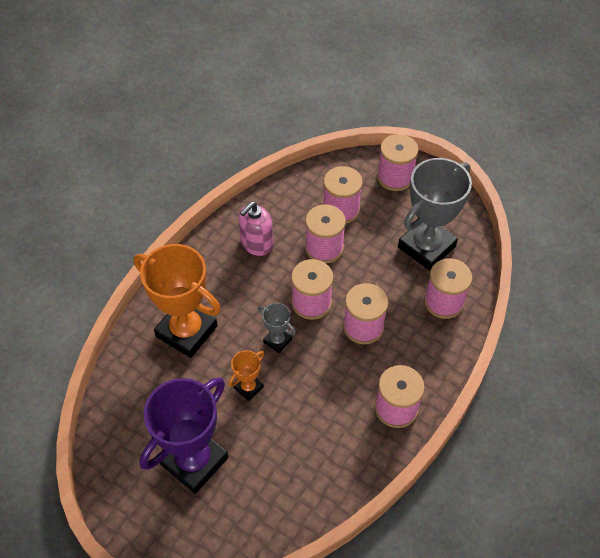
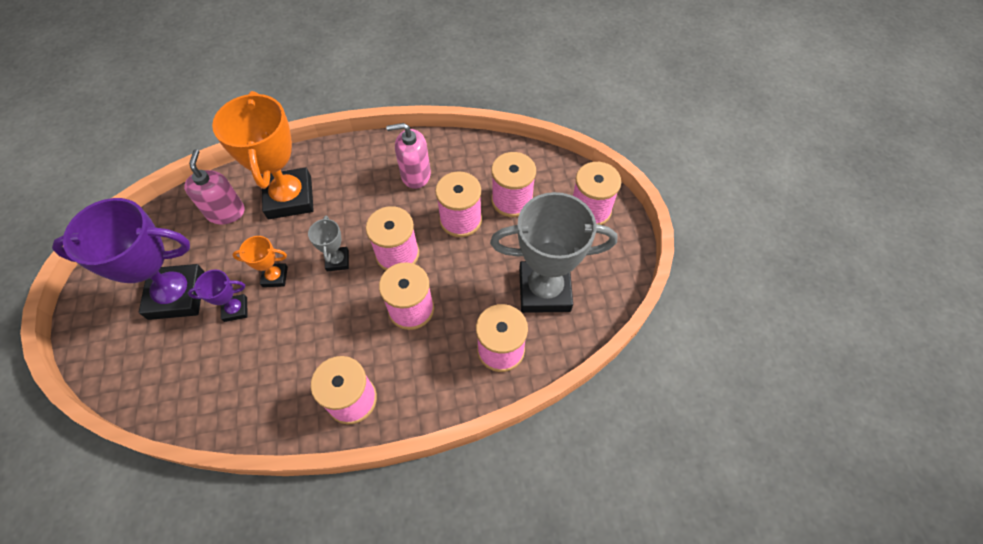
camera: 45 degrees right, 5 degrees up
none -> pink soap dispenser [184,149,244,224]
none -> purple trophy [188,270,248,322]

